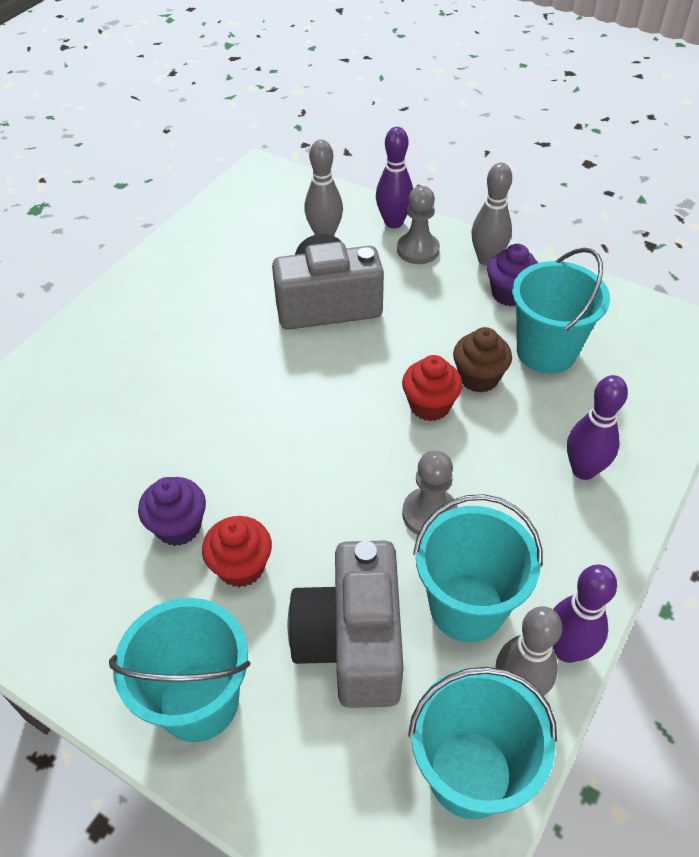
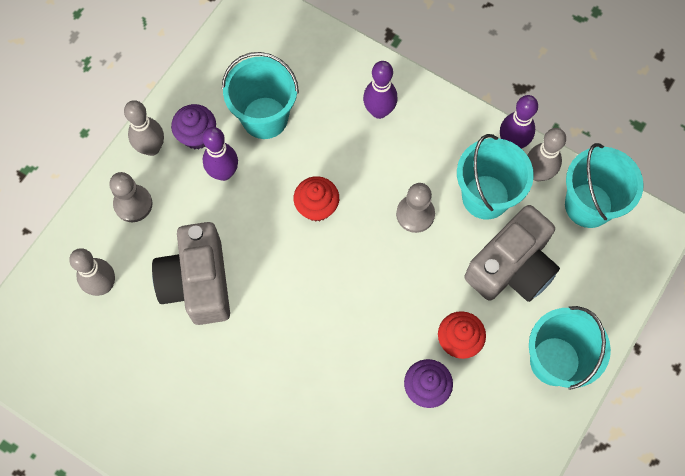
camera: 90 degrees left, 20 degrees up
grey camera [288,540,404,708] -> grey camera turned 45 degrees counterclockwise [464,205,560,302]
purple bowling pin [376,127,413,228] -> purple bowling pin moved to [202,127,238,181]
brown cupcake [453,327,512,393] -> none

